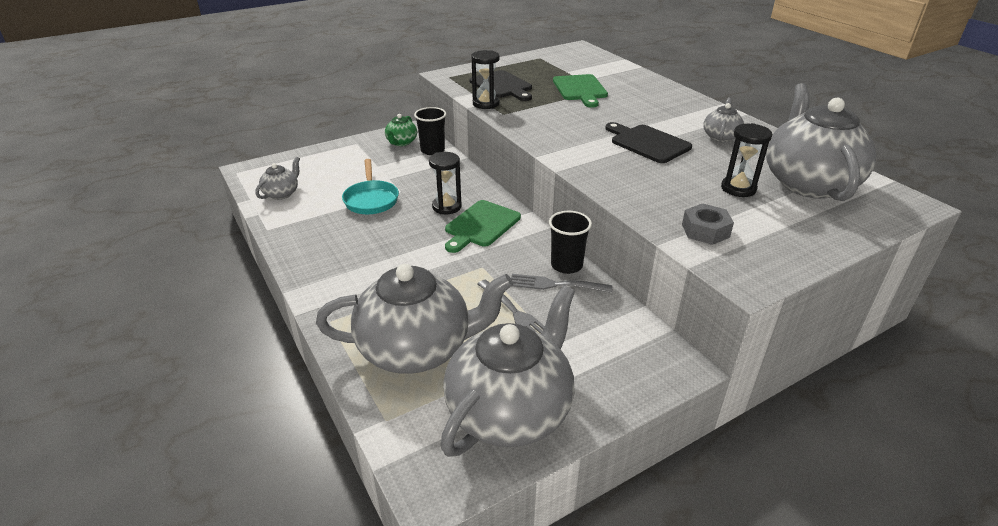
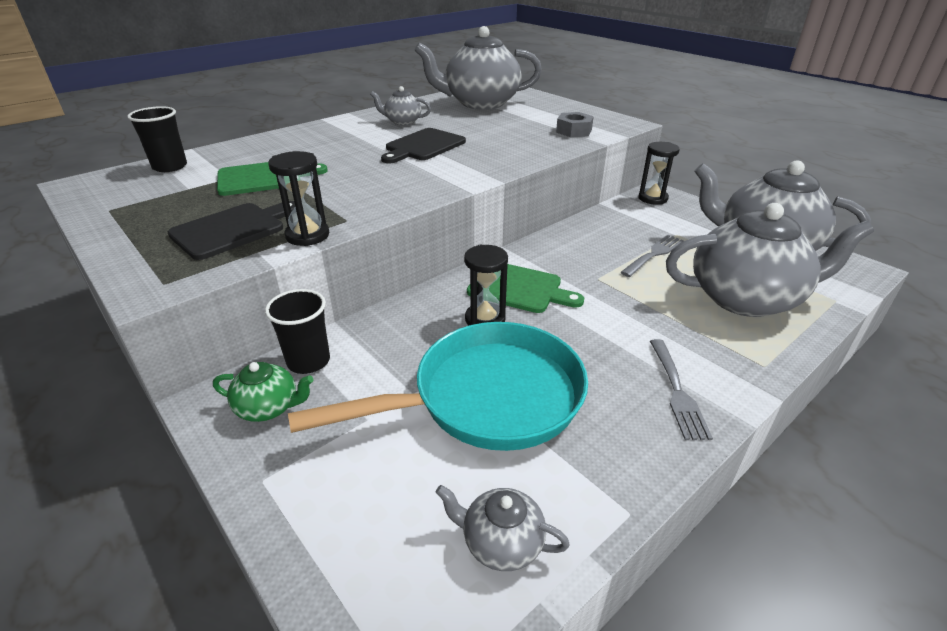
camera: 100 degrees left, 0 degrees up
grey teapot [316,264,513,374] -> grey teapot turned 105 degrees clockwise [666,203,874,317]
turquoise pan [342,159,399,214] -> turquoise pan [288,322,588,451], size x1.81
grey fork [511,274,613,293] -> grey fork moved to [650,339,713,440]
black cup [549,211,592,274] -> black cup moved to [127,106,187,172]
black hourglass [721,123,772,197] -> black hourglass moved to [639,142,680,205]

